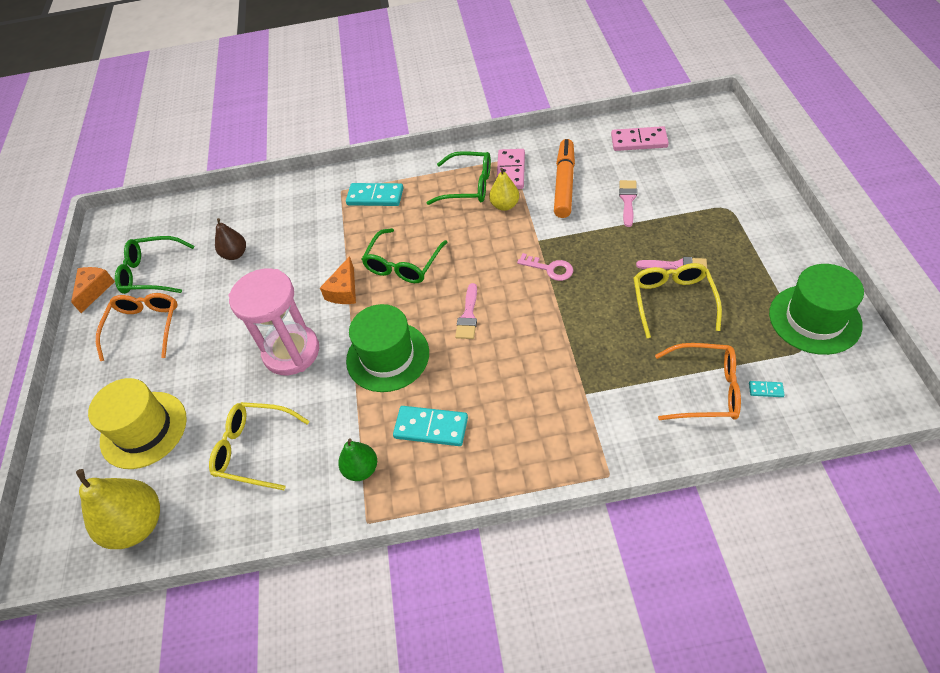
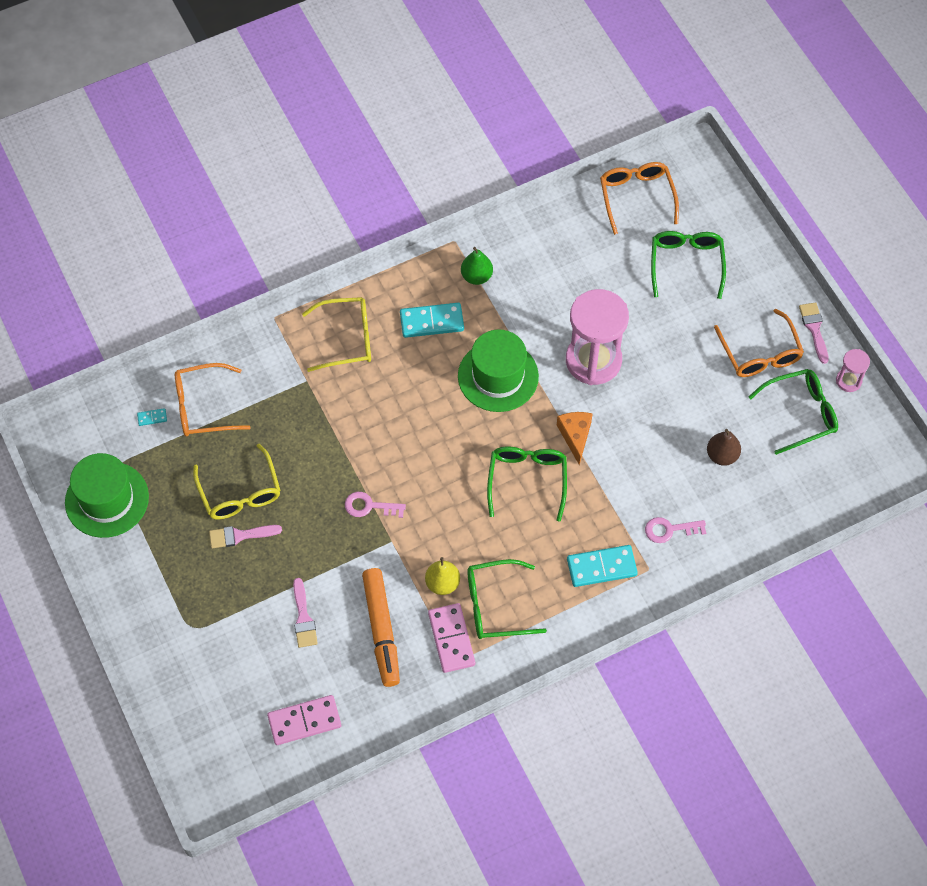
camera: 155 degrees right, 10 degrees up
orange cheese [71,267,115,313] -> pink hourglass [836,349,870,392]
yellow pear [76,469,160,549] -> orange glasses [600,162,679,235]
yellow hat [88,378,187,469] -> green glasses [651,231,726,299]
yellow glasses [209,402,309,490] -> yellow glasses moved to [302,297,371,372]
pink brush [455,283,477,339] -> pink brush moved to [799,302,829,364]
none -> pink key [645,517,706,543]

